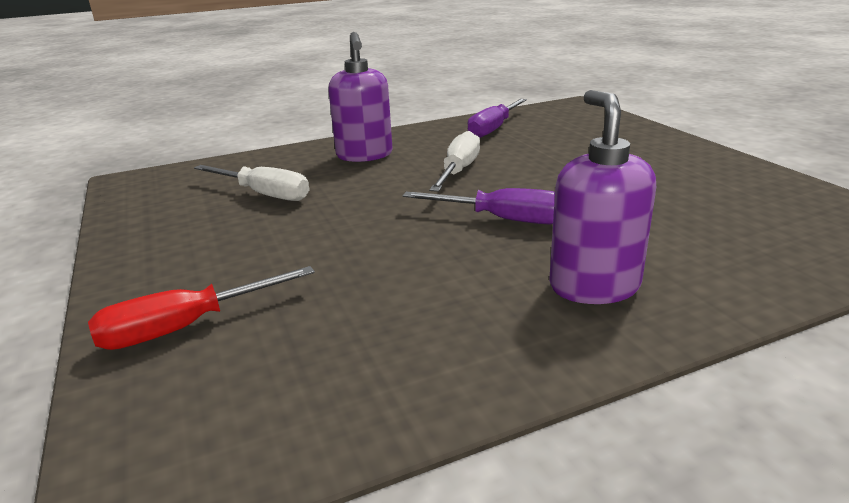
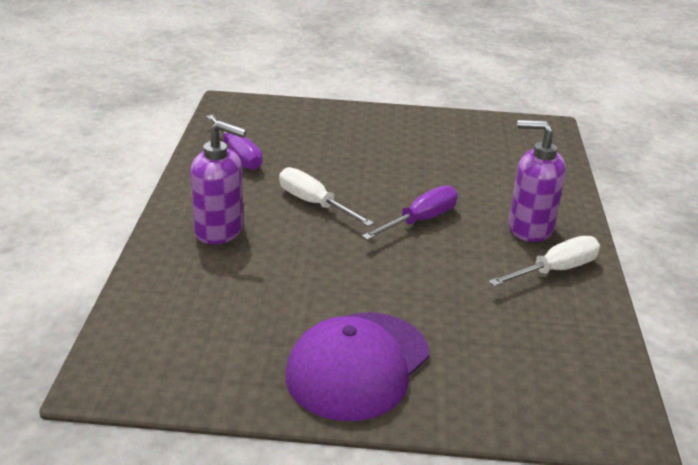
camera: 65 degrees left, 5 degrees up
red screwdriver [88,266,315,350] -> none
white screwdriver [194,165,309,201] -> white screwdriver moved to [489,236,600,286]
none -> purple cap [285,313,430,421]

